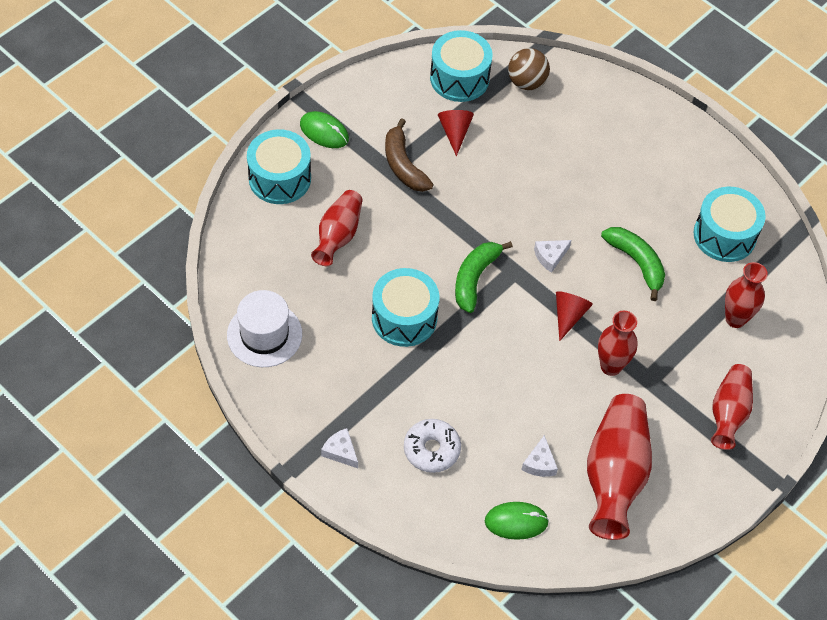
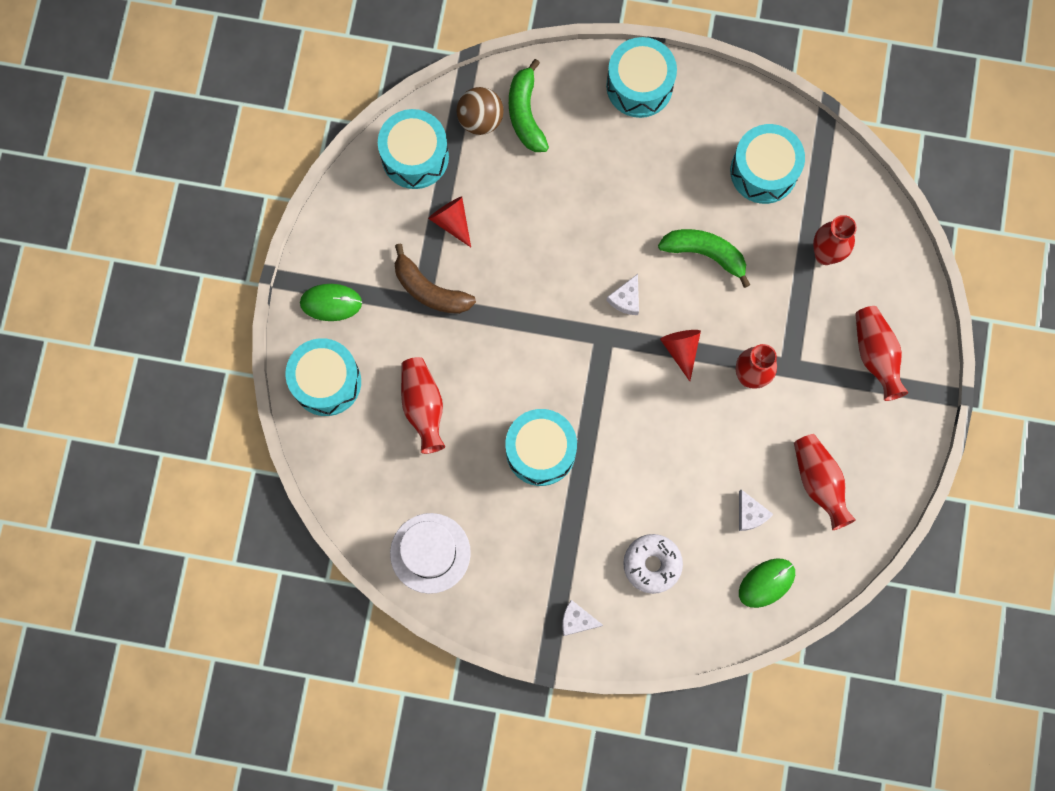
camera: 30 degrees left, 20 degrees up
green banana [455,241,513,313] -> green banana moved to [509,59,549,152]
red vase [587,394,652,540] -> red vase [794,434,856,530], size x0.63
none -> turquoise drum [606,37,677,118]

